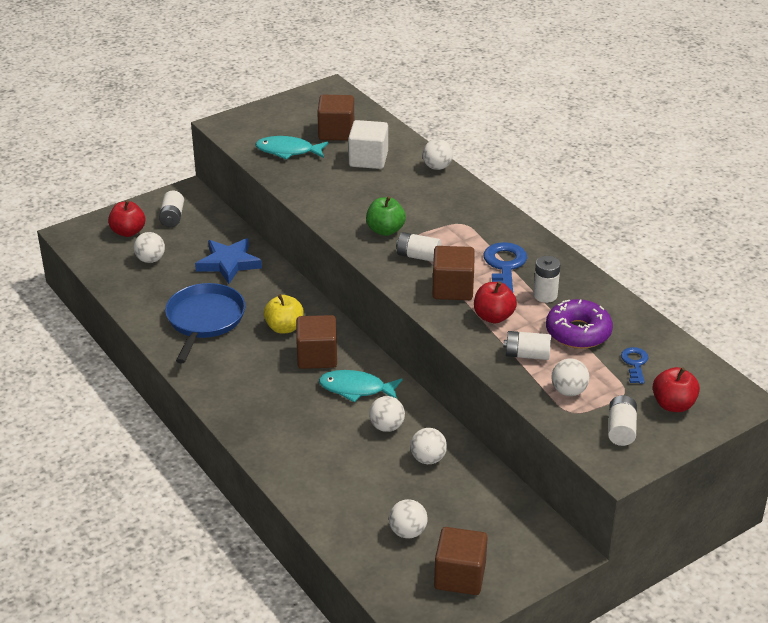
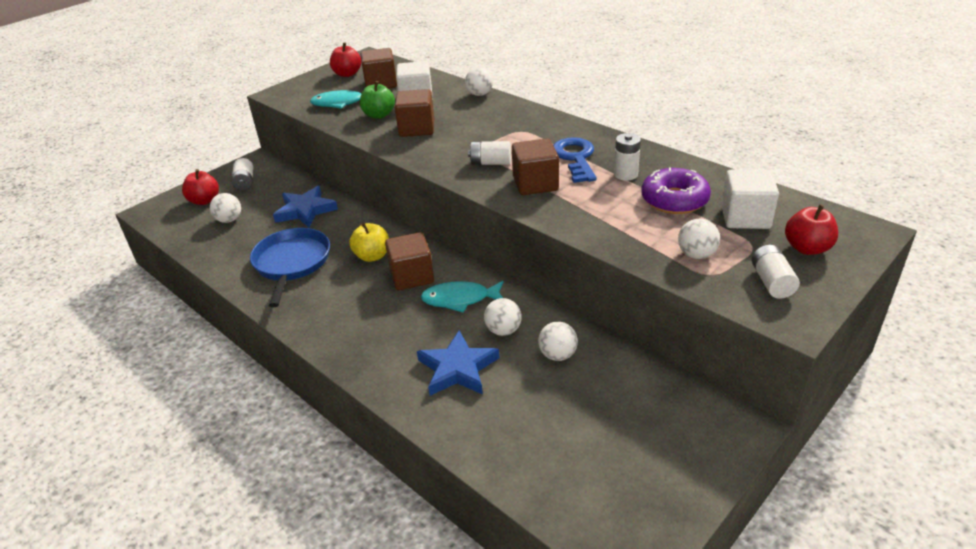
camera: 10 degrees left, 0 degrees up
green apple [366,196,406,236] -> green apple moved to [360,81,395,119]
white ball [389,499,428,539] -> none
brown cube [434,527,488,595] -> brown cube moved to [395,89,434,137]
red apple [474,281,517,323] -> red apple moved to [330,42,361,77]
white battery [503,331,551,360] -> none
blue key [621,347,648,384] -> white cube [721,170,779,229]
none -> blue star [417,330,500,396]

